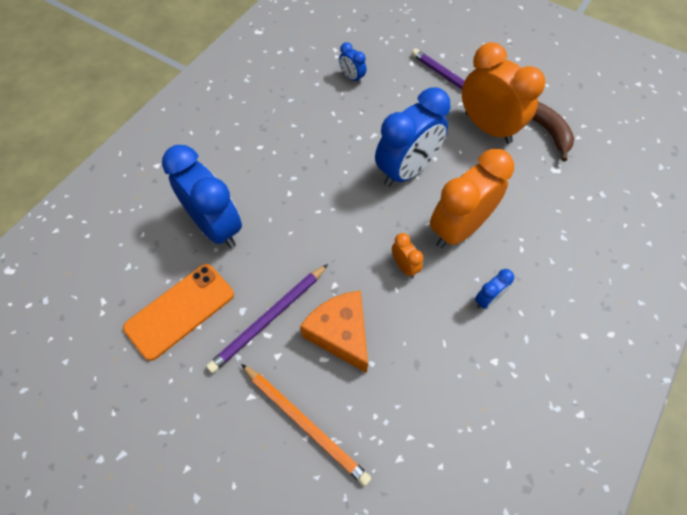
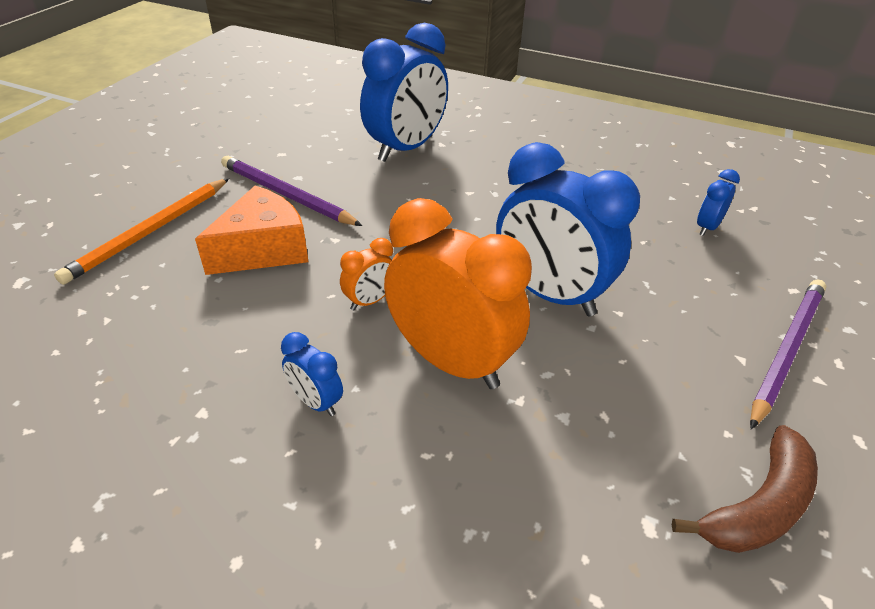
camera: 80 degrees right, 20 degrees down
orange phone [123,264,234,361] -> none
orange clock [462,42,545,144] -> none

